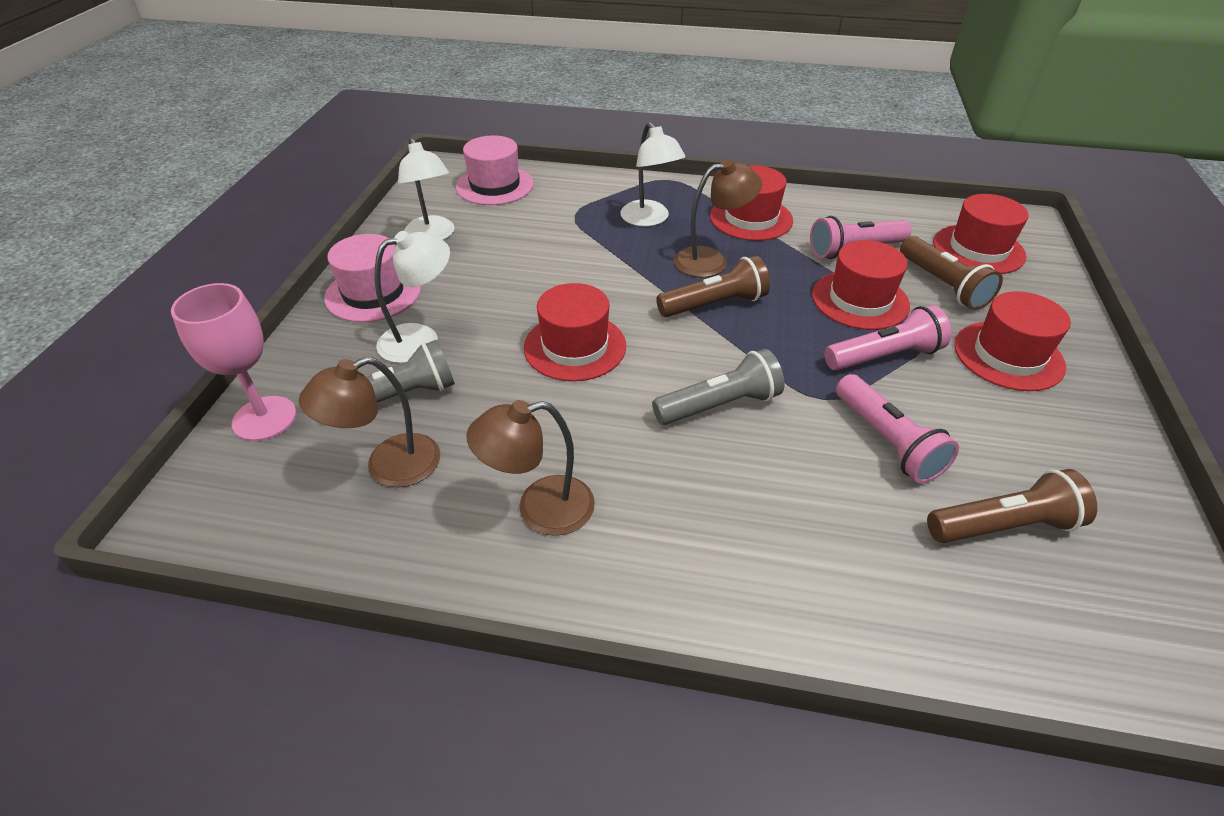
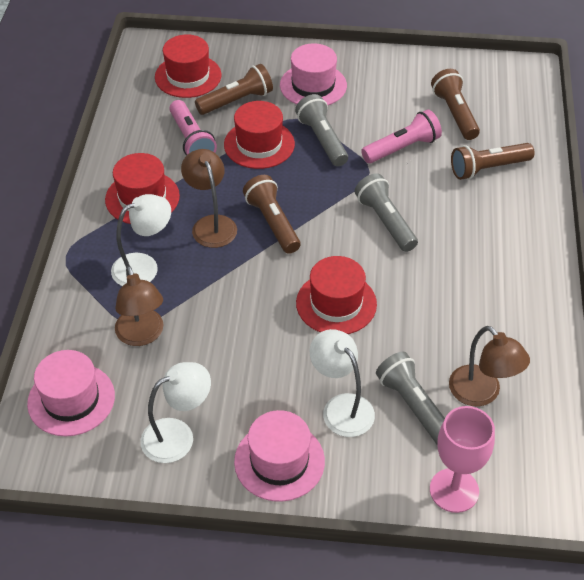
camera: 95 degrees left, 5 degrees up
brown lamp [466,400,595,536] -> brown lamp moved to [115,266,163,346]
pink flashlight [825,305,951,371] -> grey flashlight [295,94,348,166]
red hat [954,291,1071,391] -> pink hat [280,43,347,105]
none -> brown flashlight [451,143,535,180]

